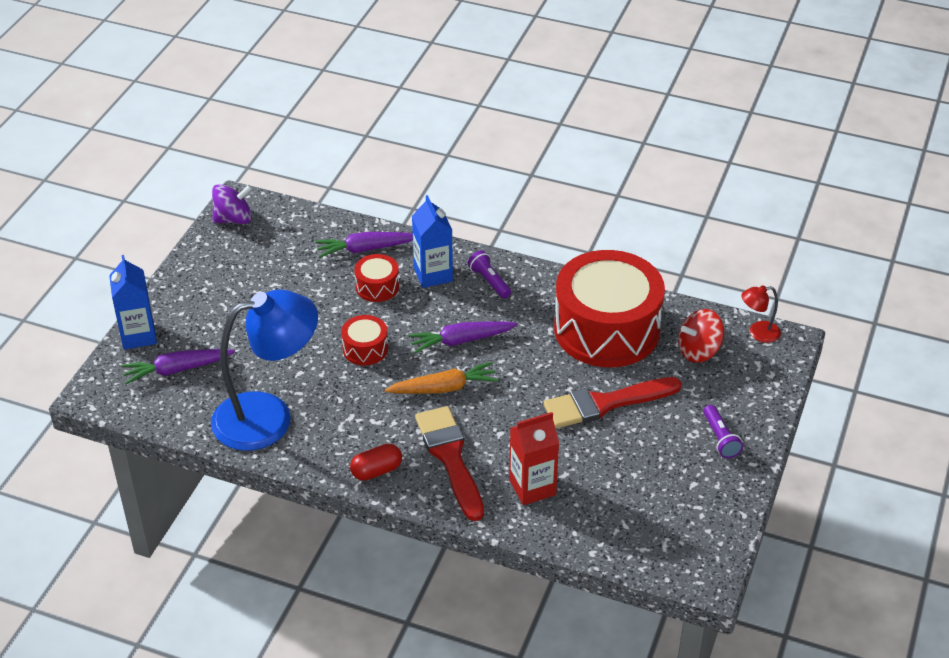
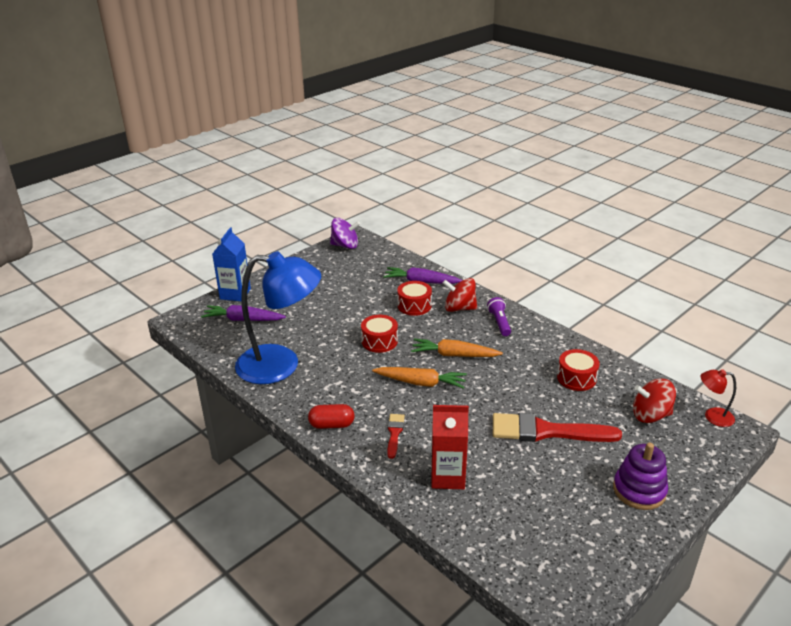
camera: 25 degrees right, 10 degrees down
purple carrot [408,321,518,353] -> orange carrot [411,339,503,357]
blue carton [412,195,453,288] -> red spinning top [443,278,477,312]
red brush [415,406,484,521] -> red brush [387,414,405,459], size x0.48
red drum [554,250,665,367] -> red drum [557,349,600,391], size x0.43
purple flashlight [703,405,743,458] -> purple stacking toy [613,443,668,510]

